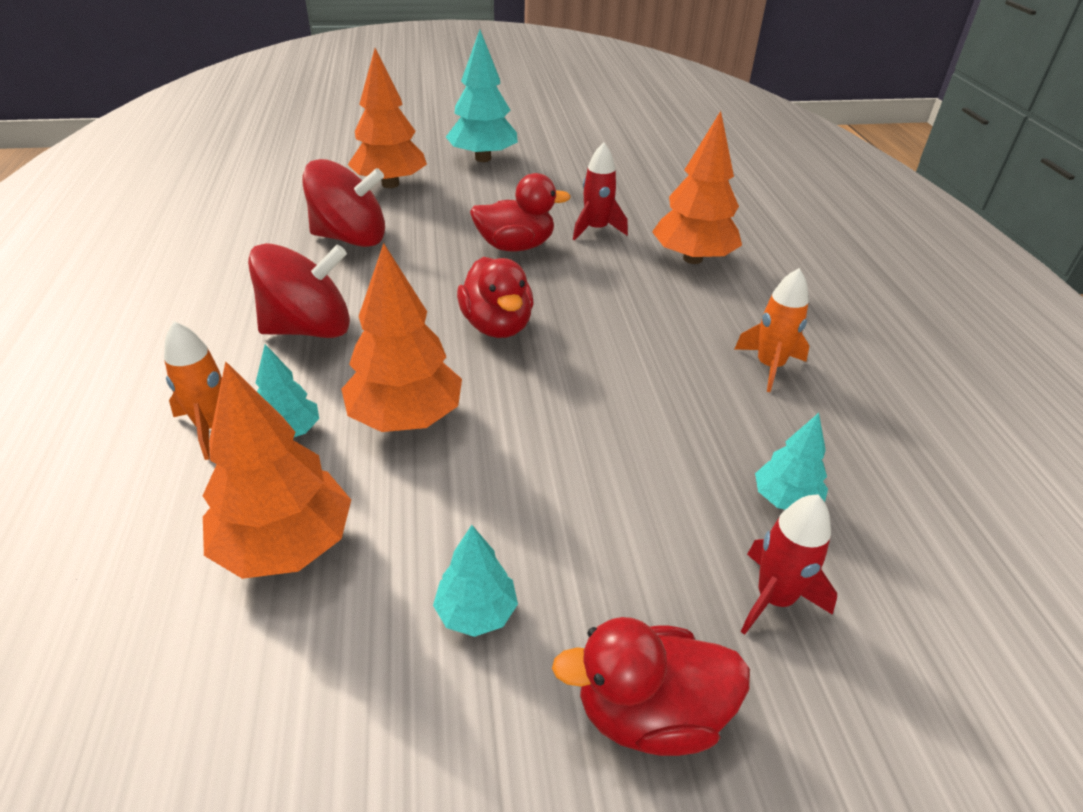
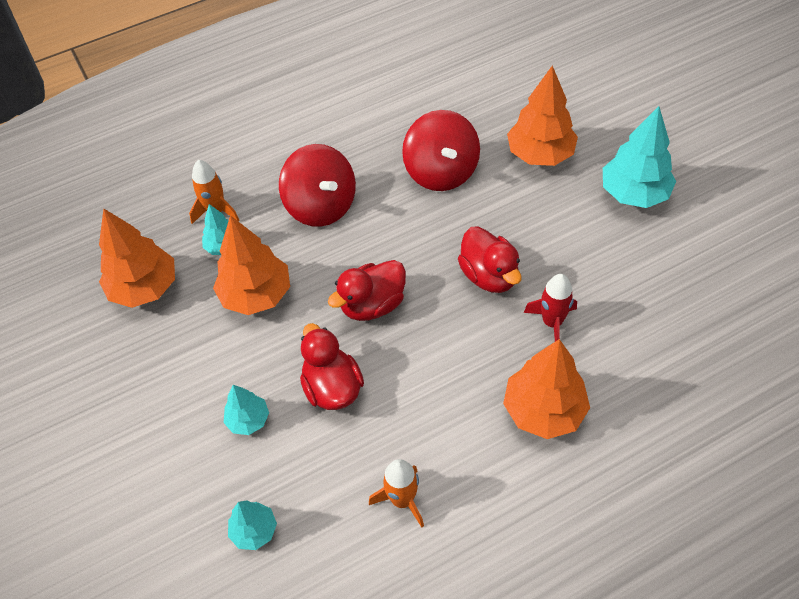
camera: 75 degrees right, 15 degrees up
turquoise tree [433,525,518,637] -> turquoise tree moved to [224,385,269,435]
red duck [552,617,750,756] -> red duck moved to [300,323,364,410]
red rocket [741,494,837,635] -> none

